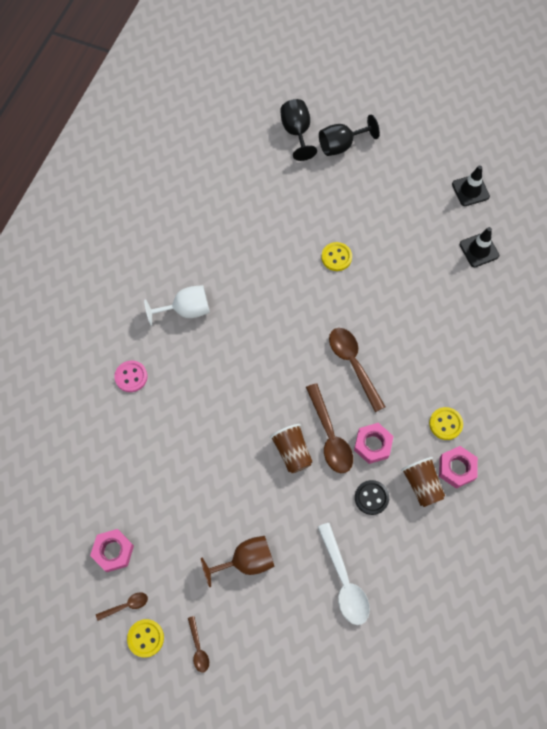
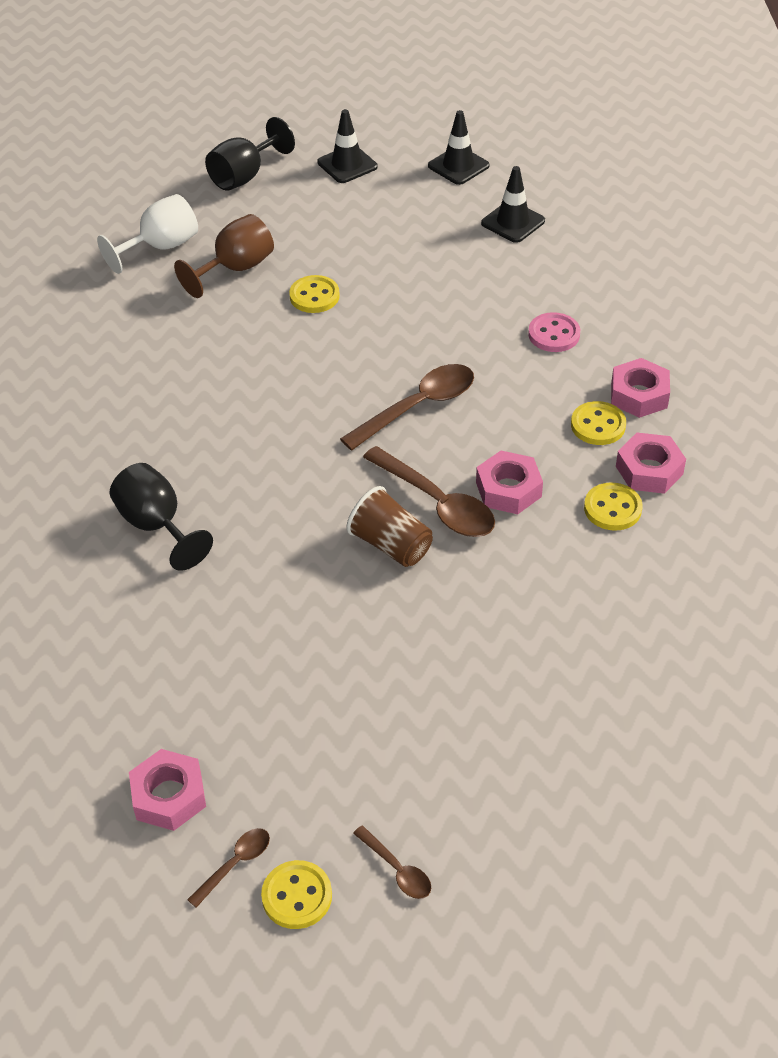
camera: 25 degrees left, 20 degrees down
pink button [114,360,148,392] -> pink button moved to [528,312,580,352]
white goblet [144,285,210,326] -> white goblet moved to [97,194,198,274]
brown goblet [201,536,275,587] -> brown goblet moved to [174,214,274,298]
black goblet [280,99,317,161] -> black goblet moved to [110,463,213,571]
white spoon [318,523,370,625] -> none
brown spoon [329,328,386,412] -> brown spoon turned 105 degrees clockwise [340,364,474,451]
black button [355,480,389,515] -> none
brown cup [401,457,445,507] -> yellow button [584,482,642,531]
none -> black traffic cone [317,109,378,183]
none -> pink nut [611,358,670,418]

